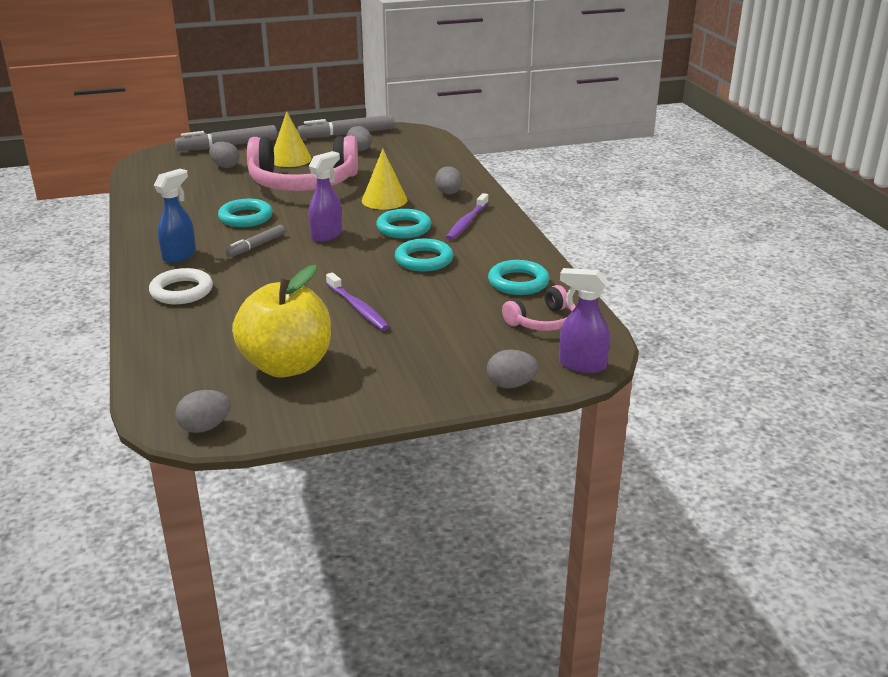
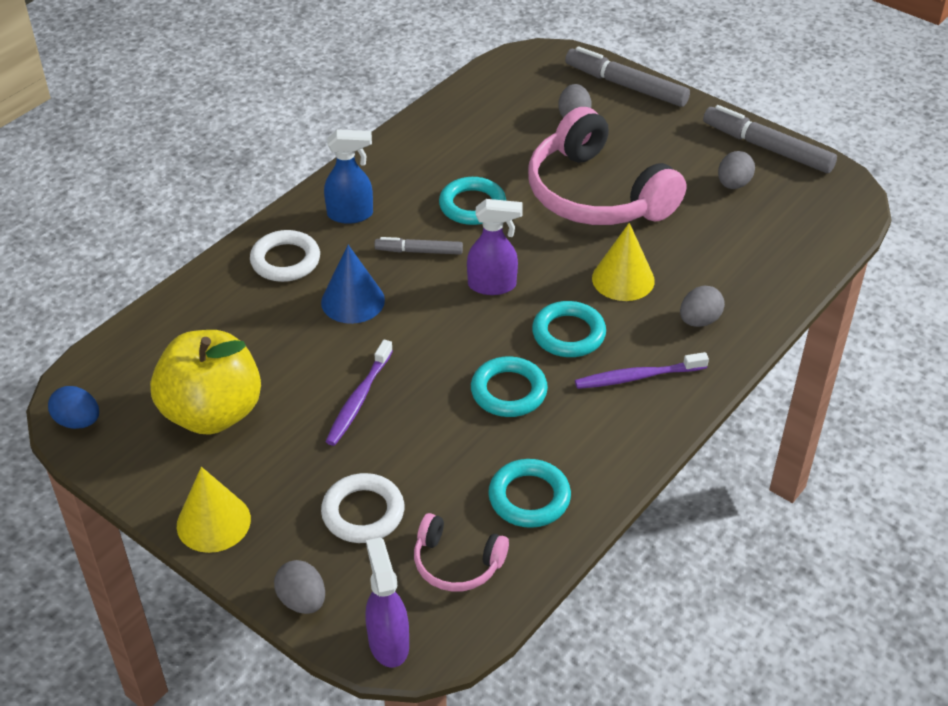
camera: 55 degrees right, 15 degrees up
grey egg [175,390,231,433] -> blue egg [48,386,99,429]
yellow cone [274,111,312,167] -> yellow cone moved to [177,467,251,553]
none -> blue cone [321,245,385,324]
none -> white ring [321,473,404,543]

